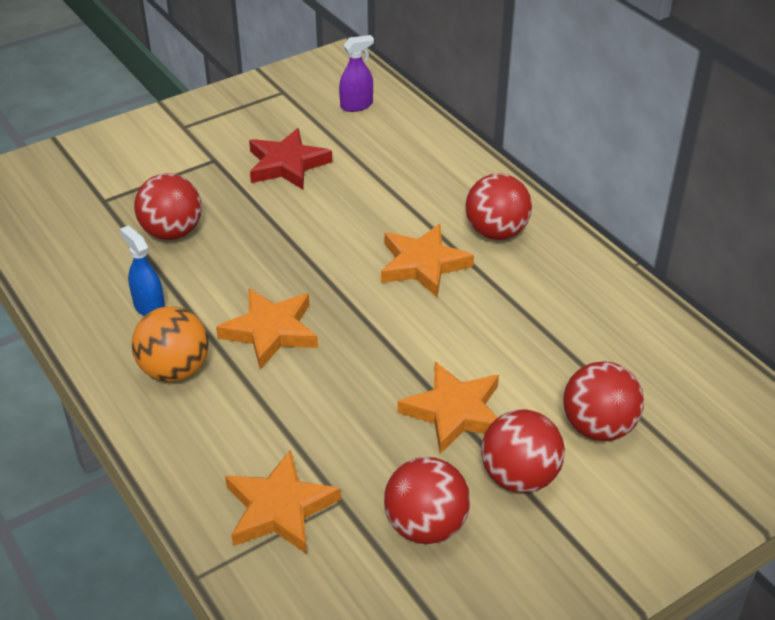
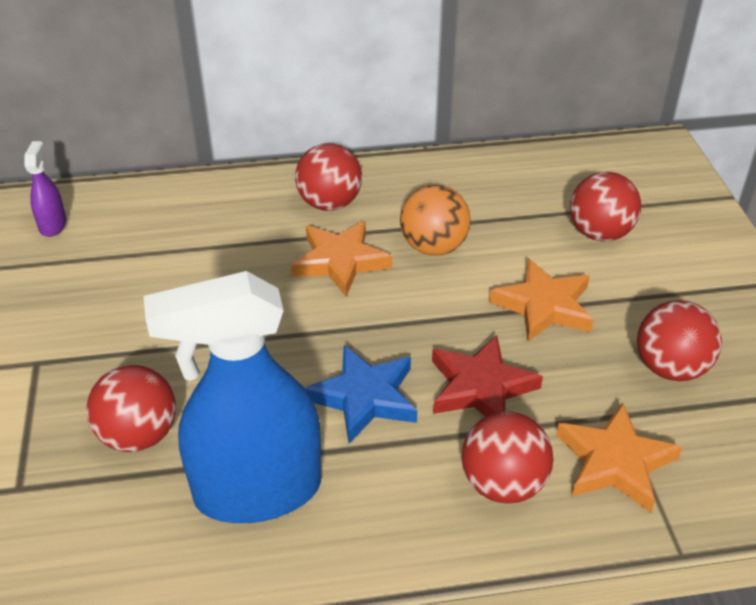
camera: 65 degrees left, 0 degrees up
blue spray bottle [120,225,165,316] -> blue spray bottle [143,271,321,523], size x2.40
orange ball [132,306,209,382] -> orange ball moved to [400,185,471,256]
orange star [216,288,318,369] -> blue star [305,345,417,443]
red star [249,128,332,190] -> red star moved to [432,335,543,417]
red ball [481,410,565,493] -> red ball moved to [462,411,553,504]

